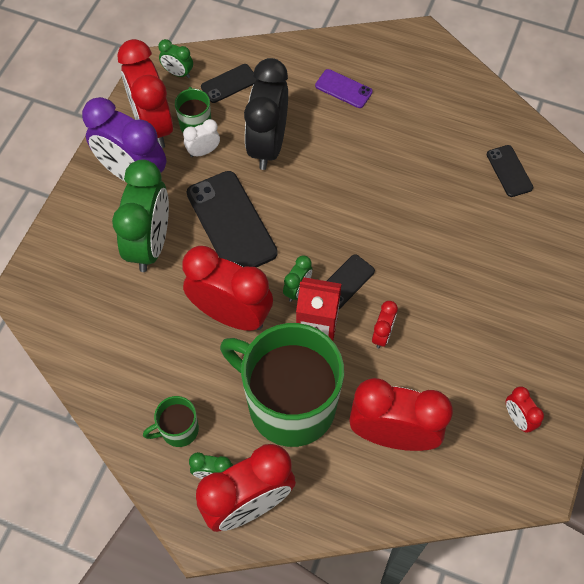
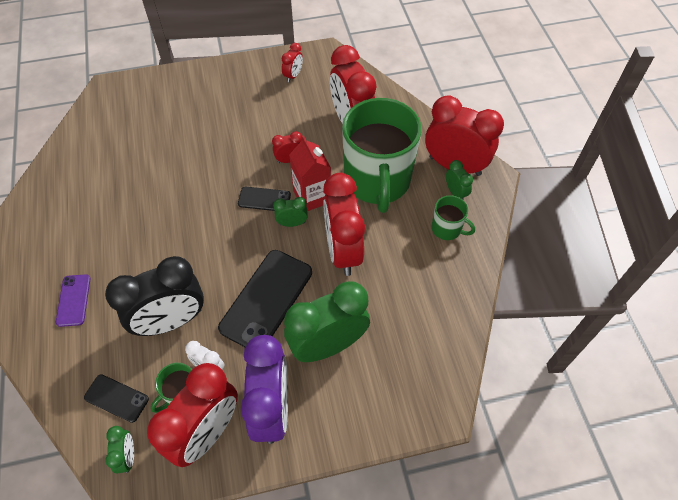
camera: 125 degrees left, 5 degrees down
black phone [487,145,533,197] -> none

